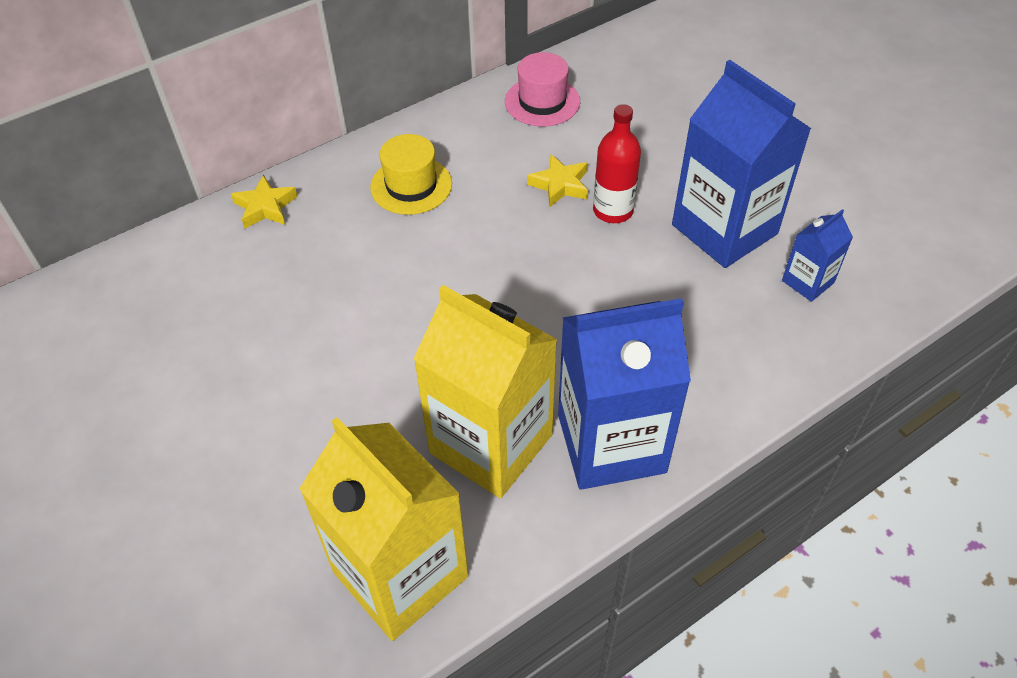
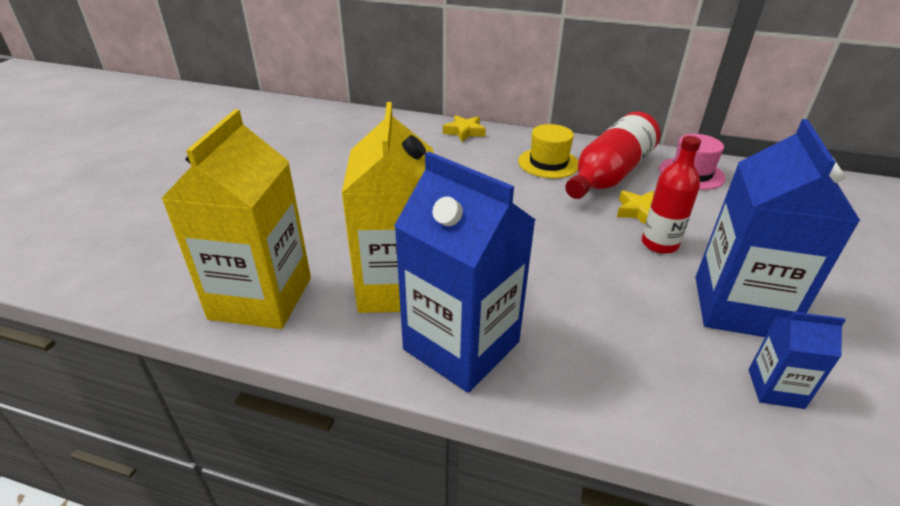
camera: 50 degrees right, 15 degrees down
none -> red bottle [565,112,660,199]

